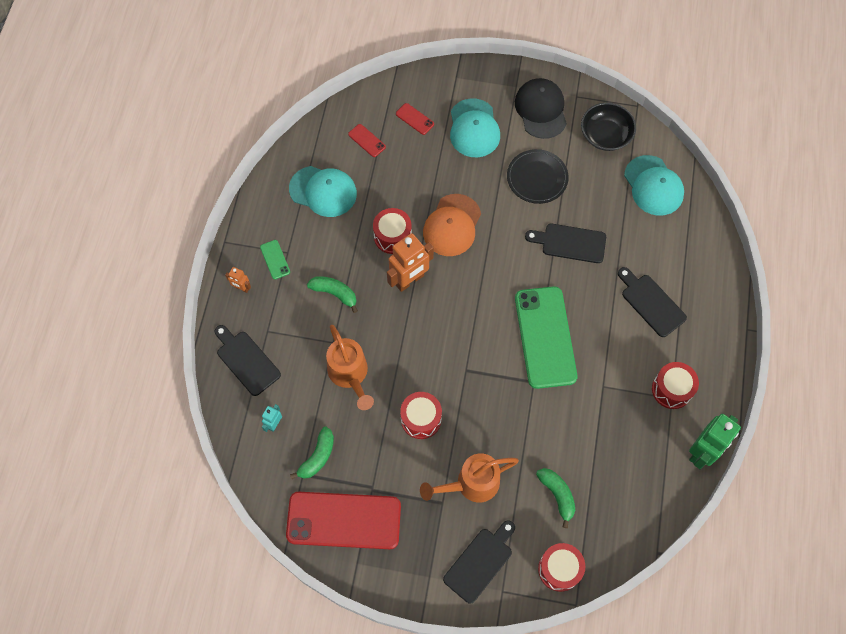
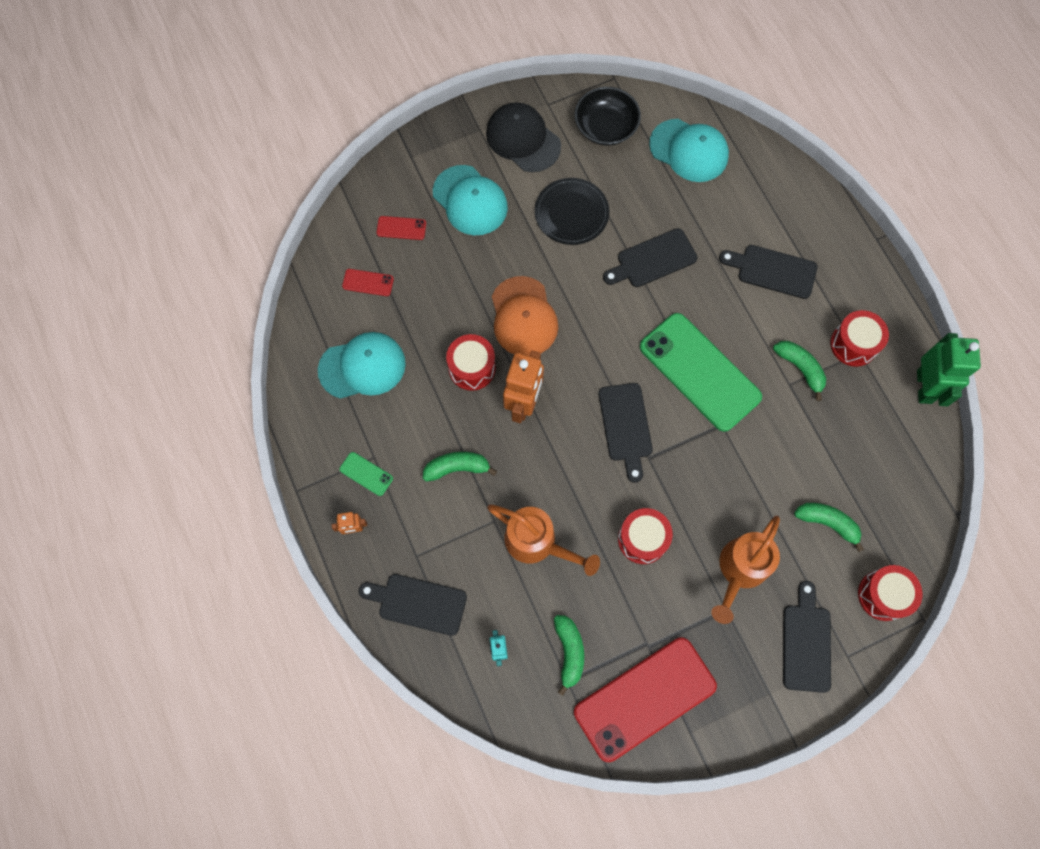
camera: 35 degrees left, 5 degrees up
none -> black cutting board [599,383,653,483]
none -> green banana [773,341,826,401]

